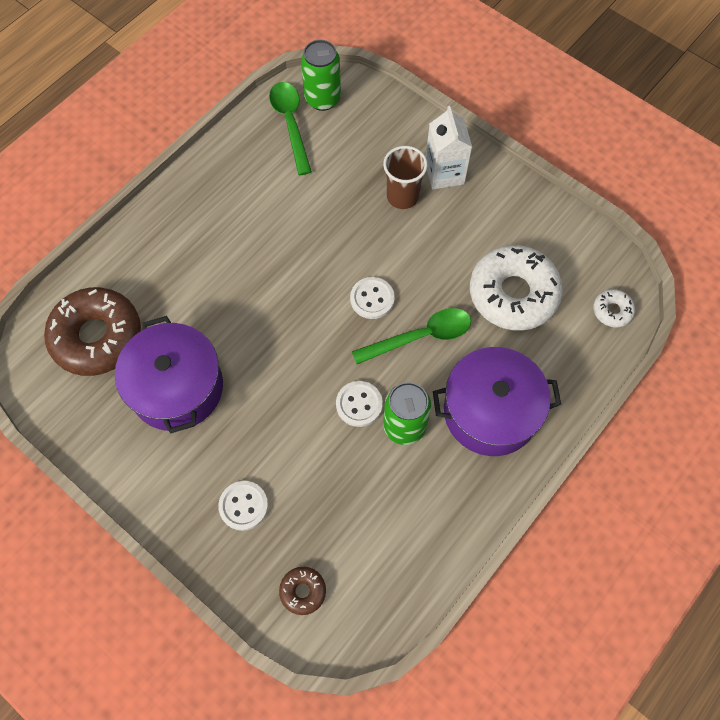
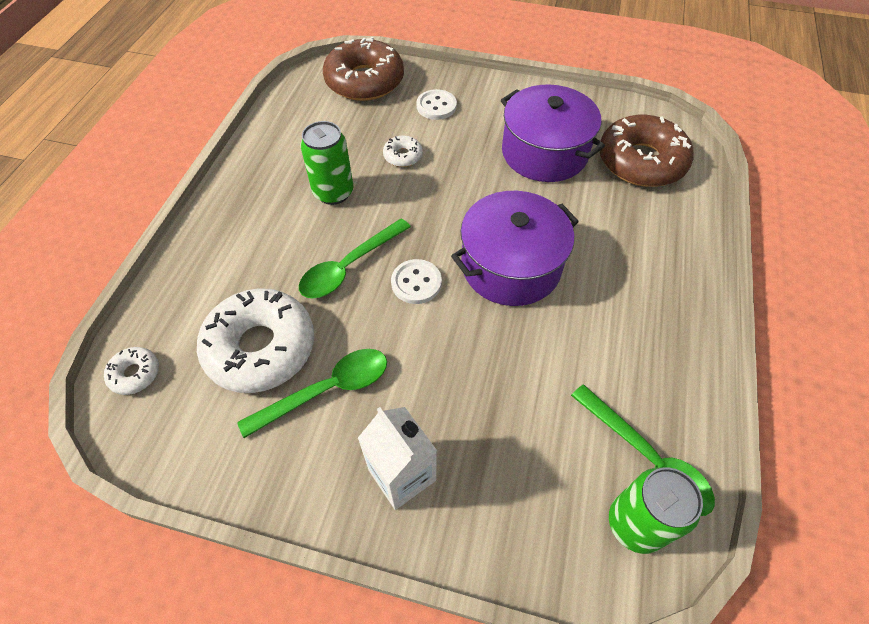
camera: 155 degrees right, 10 degrees down
brown donut [279,567,326,615] -> brown donut [323,37,404,101], size x2.25
white button [336,381,383,427] -> none
brown cup [383,146,428,209] -> none
purple pot [433,347,561,456] -> purple pot moved to [451,191,579,306]
none -> green spoon [237,349,387,438]
none -> white donut [383,136,423,167]

